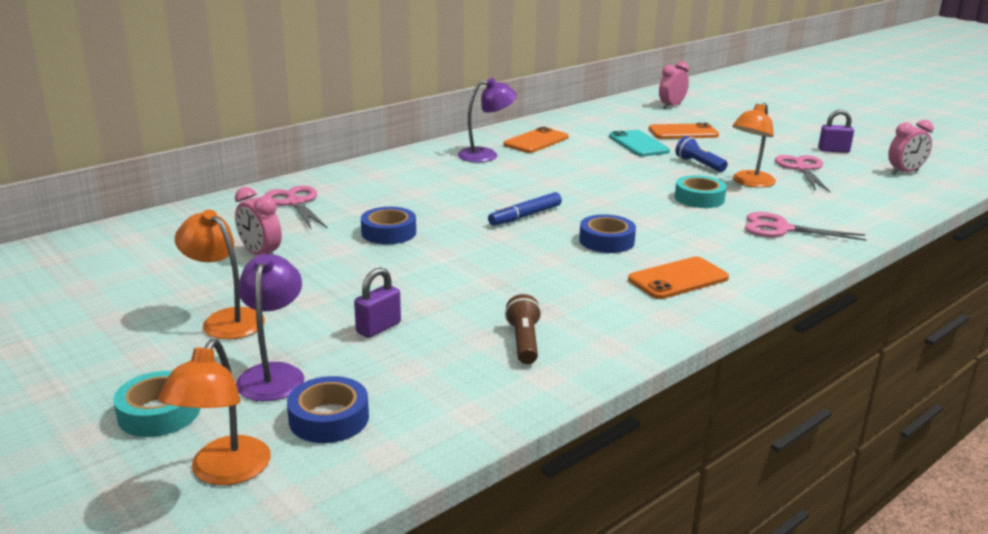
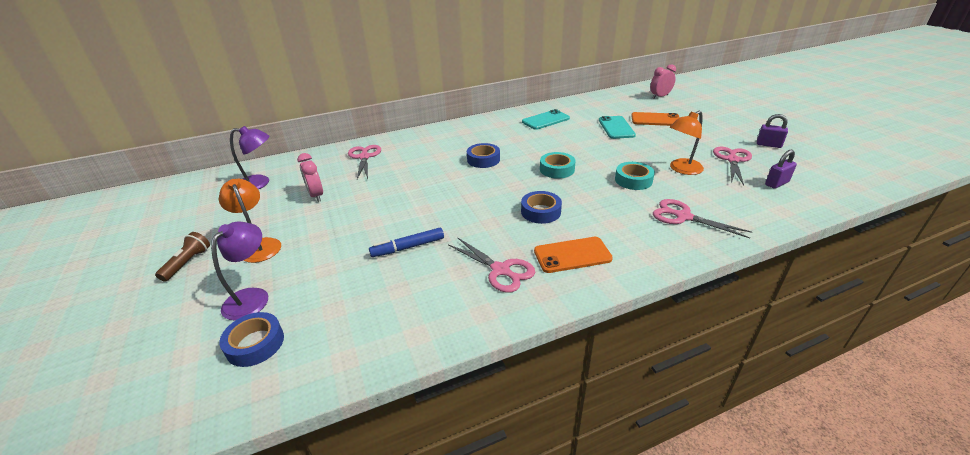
camera: 20 degrees right, 10 degrees up
turquoise tape [113,371,200,437] -> turquoise tape moved to [540,152,576,179]
orange lamp [158,338,271,485] -> none
purple padlock [354,267,401,338] -> purple padlock moved to [765,150,797,189]
blue tape [361,207,416,244] -> blue tape moved to [467,143,500,168]
purple lamp [458,78,517,162] -> purple lamp moved to [230,126,269,189]
blue marker [488,192,562,226] -> blue marker moved to [369,228,444,257]
orange phone [503,127,569,153] -> turquoise phone [522,109,570,130]
brown flashlight [505,294,541,364] -> brown flashlight moved to [155,232,210,282]
blue flashlight [675,136,728,172] -> none
pink clock [888,120,934,174] -> none
none -> pink scissors [448,237,535,293]

